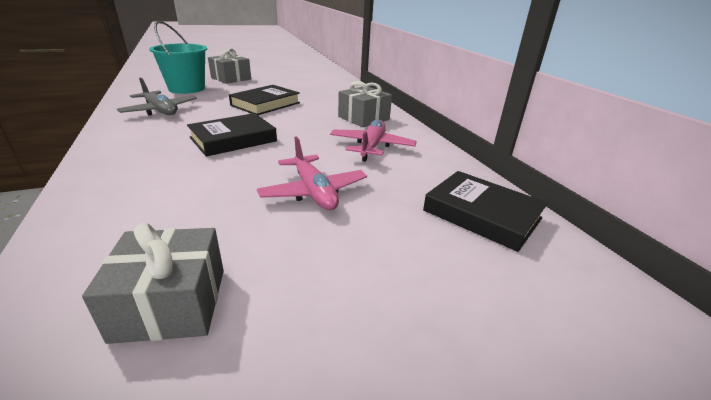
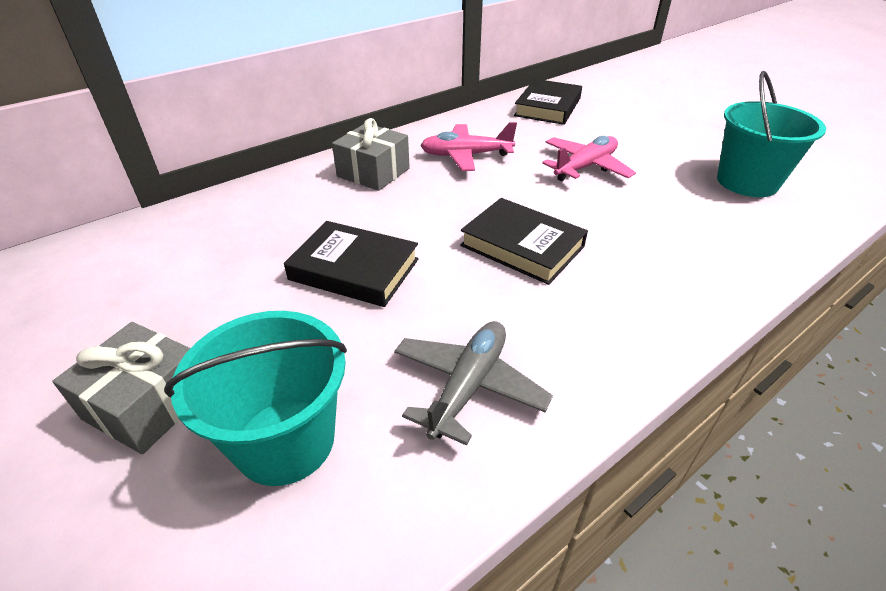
camera: 105 degrees left, 10 degrees up
grey gift [82,223,224,344] -> turquoise bucket [717,71,826,197]

